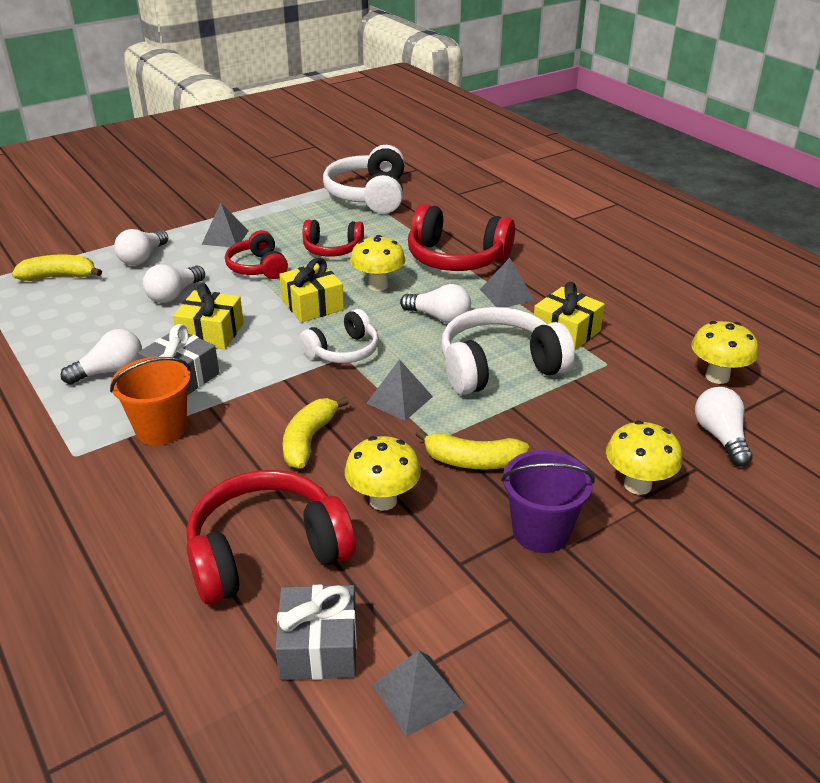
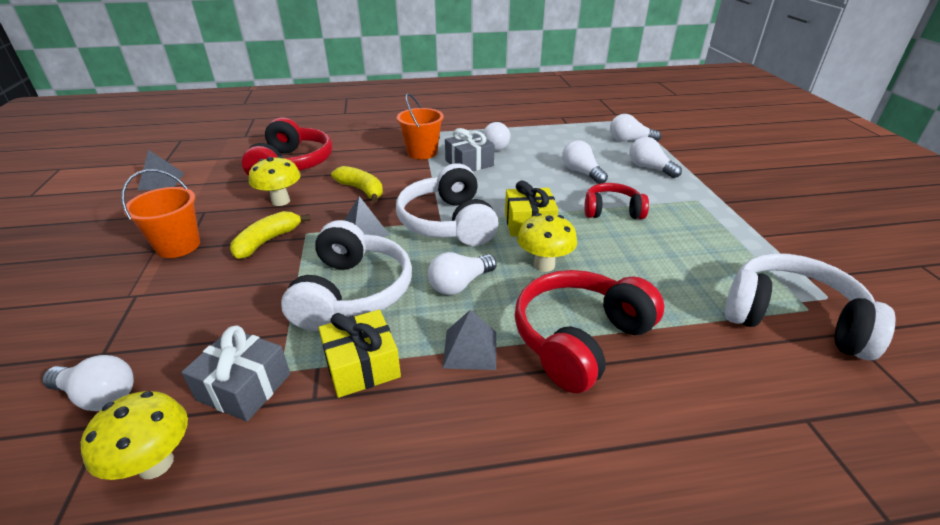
camera: 115 degrees right, 0 degrees up
yellow banana [12,254,102,281] -> white light bulb [610,114,661,142]
yellow gift [173,283,244,349] -> none
grey pyramid [202,203,249,247] -> none
grey gift [275,585,357,680] -> grey gift moved to [181,325,290,422]
white headphones [299,309,378,363] -> white headphones [396,163,499,246], size x1.65
red headphones [303,220,364,257] -> none
purple bucket [501,450,595,553] -> orange bucket [121,169,200,258]
yellow mushroom [606,421,682,495] -> none

